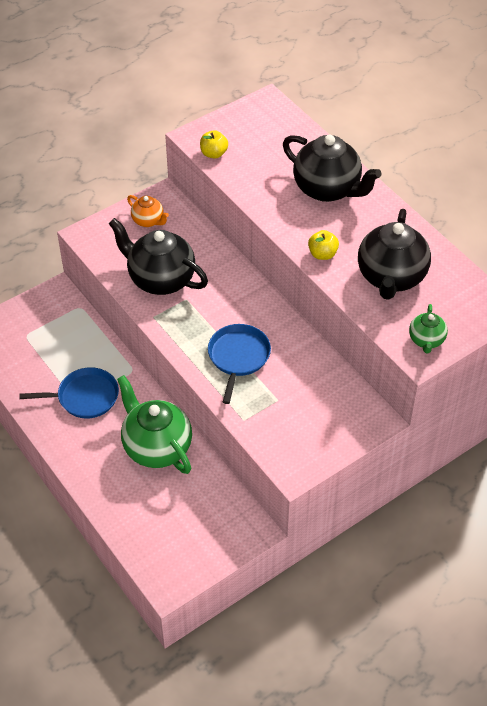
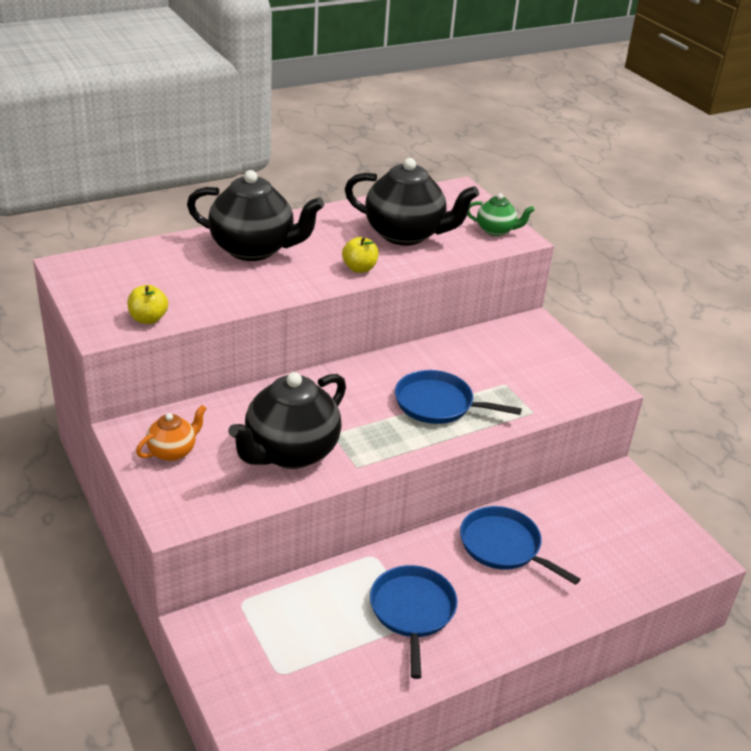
camera: 85 degrees left, 15 degrees down
green teapot [117,375,192,474] -> blue pan [460,506,580,585]
black teapot [283,135,382,202] -> black teapot turned 60 degrees clockwise [187,170,324,261]

